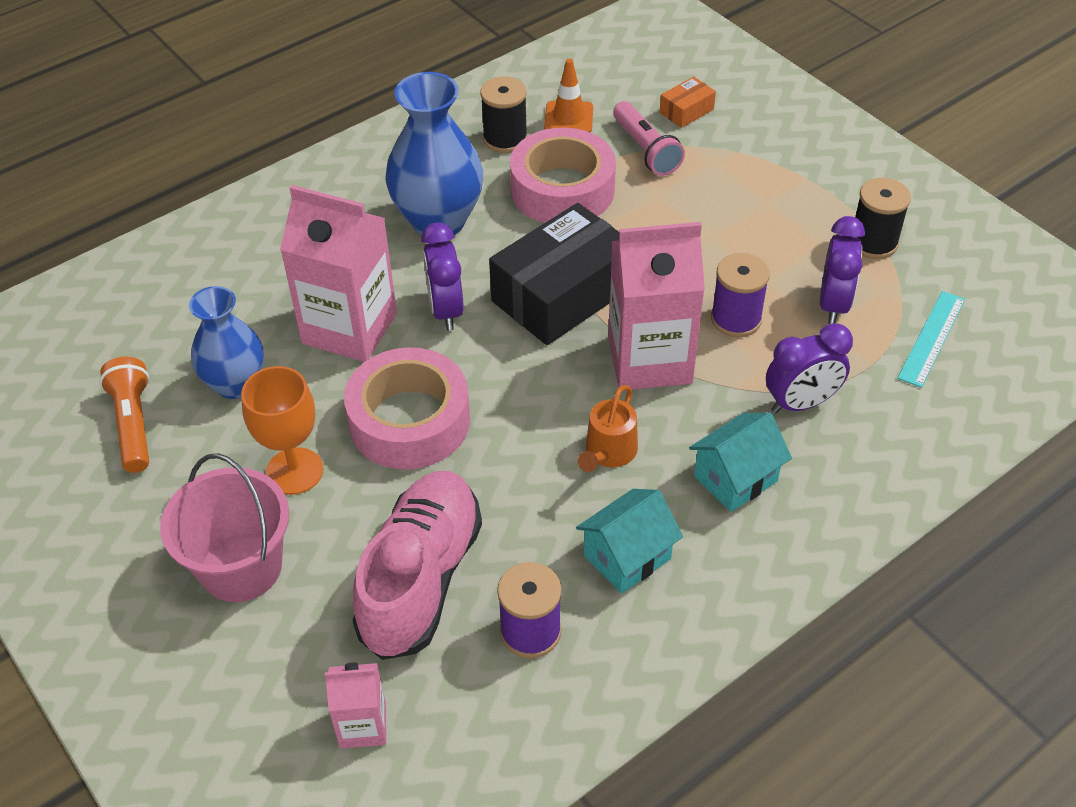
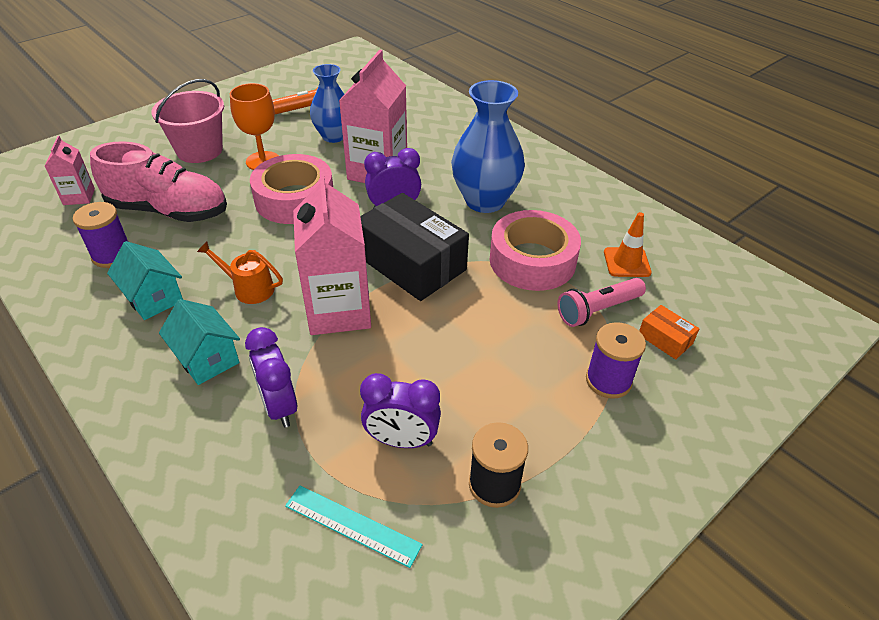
camera: 85 degrees right, 5 degrees down
black spool [480,76,528,153] -> none
purple spool [711,253,770,338] -> purple spool moved to [586,322,646,399]

